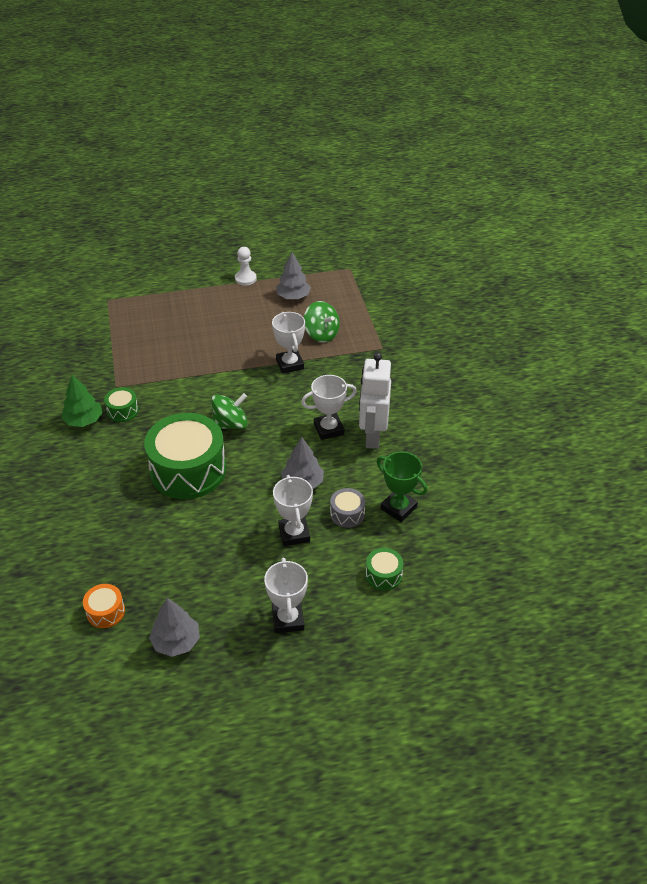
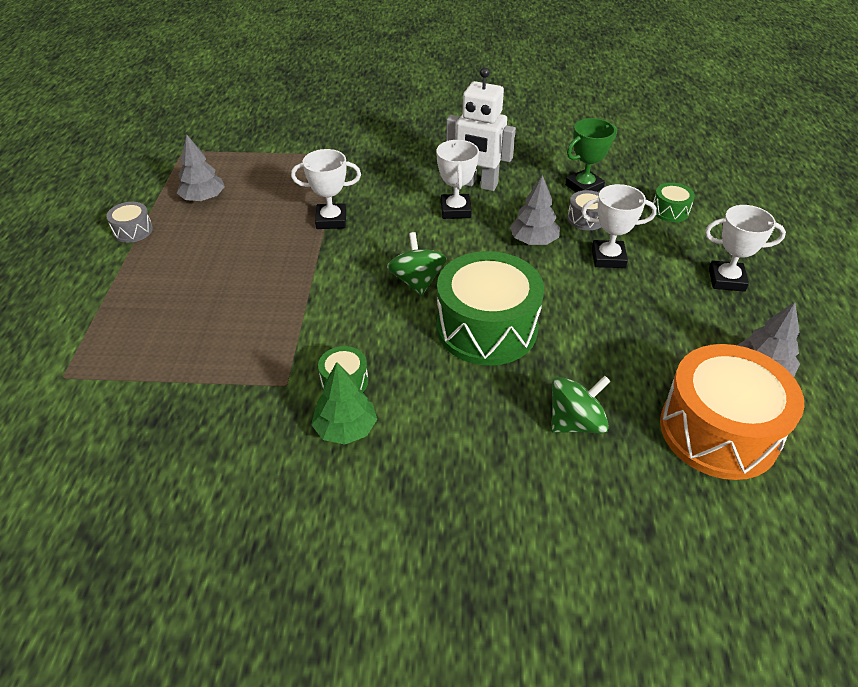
camera: 75 degrees left, 0 degrees up
orange drum [83,584,125,628] -> orange drum [660,344,804,480], size x2.29
white pawn [235,247,257,286] -> grey drum [106,202,153,243]
green spinning top [304,301,340,343] -> green spinning top moved to [551,376,611,433]

